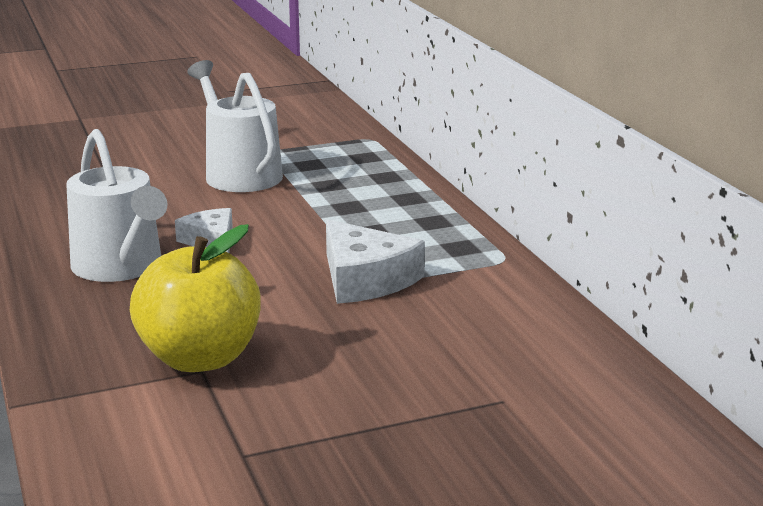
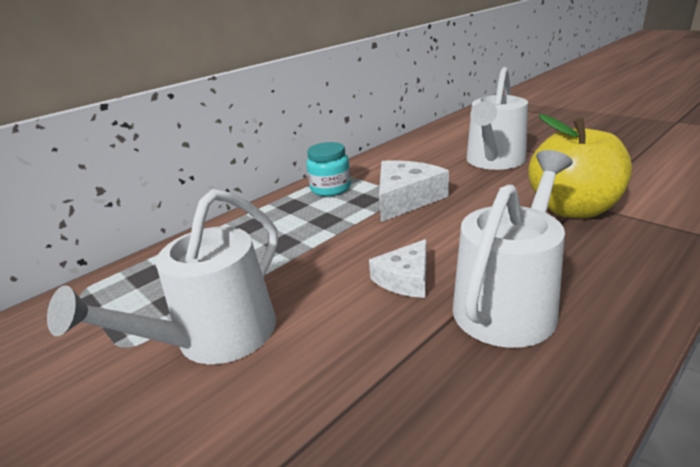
camera: 110 degrees left, 5 degrees up
none -> turquoise jar [307,142,351,196]
none -> white watering can [466,67,528,170]

